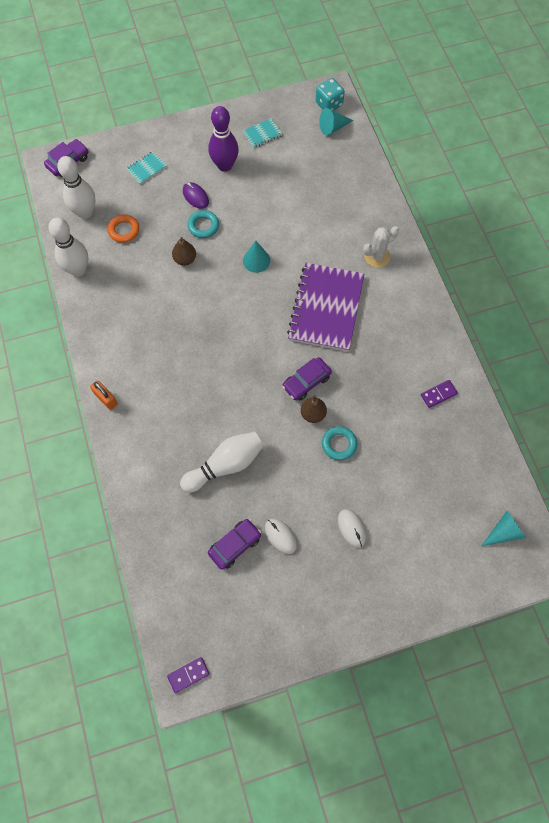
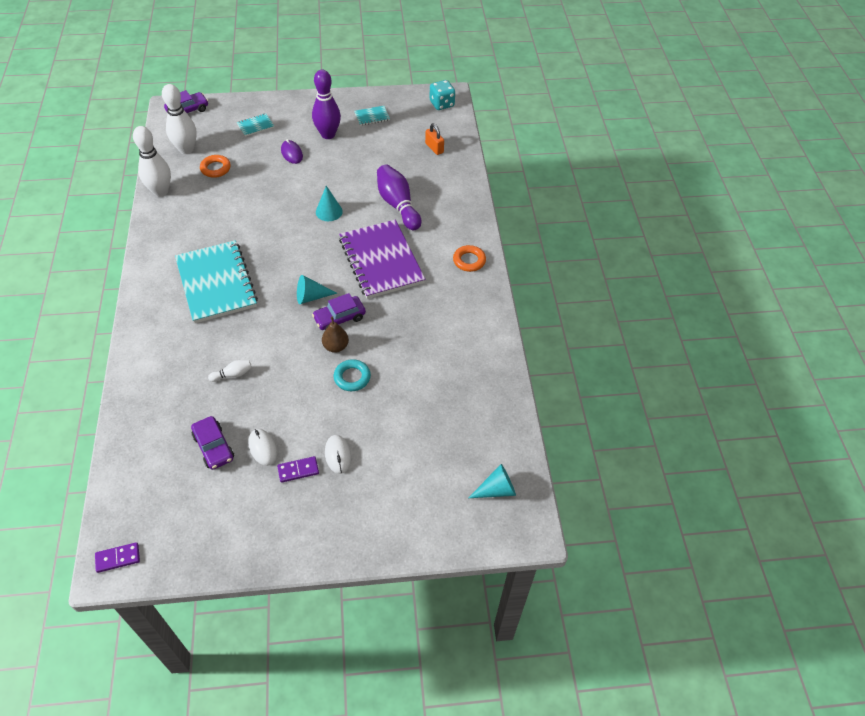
camera: 10 degrees right, 15 degrees down
orange padlock [90,381,118,410] -> orange padlock moved to [425,123,444,155]
brown pear [172,237,196,266] -> none
white bowling pin [180,432,264,493] -> white bowling pin [208,360,252,382], size x0.47
turquoise ring [187,210,219,238] -> none
purple car [208,519,261,570] -> purple car turned 90 degrees clockwise [191,416,234,470]
purple notebook [287,263,364,352] -> purple notebook turned 45 degrees counterclockwise [339,220,425,299]
turquoise cone [319,108,354,136] -> turquoise cone moved to [297,275,337,304]
white cactus [363,226,399,268] -> none
purple domino [421,380,458,408] -> purple domino moved to [277,456,319,483]
none -> turquoise notebook [175,240,258,323]
none -> purple bowling pin [377,165,421,230]
none -> orange ring [453,245,486,272]

